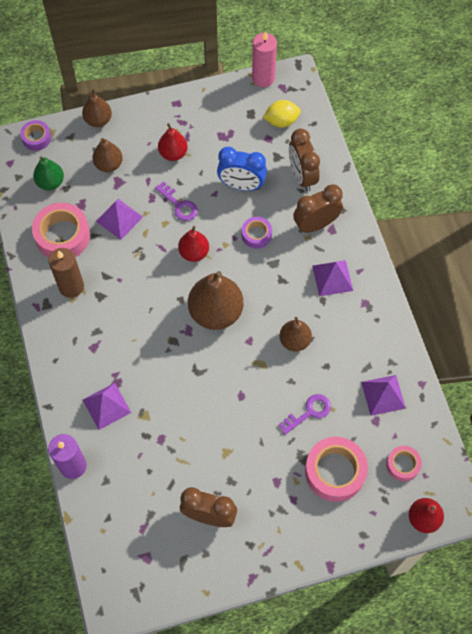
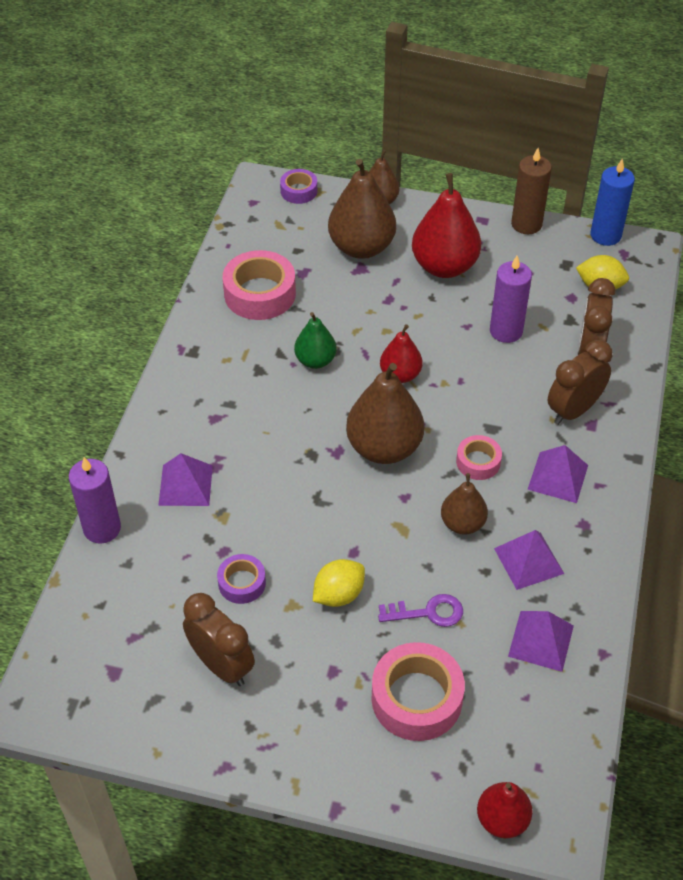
camera: 30 degrees right, 15 degrees down
green pear [33,156,64,190] -> green pear moved to [294,312,337,369]
brown candle [49,248,84,298] -> brown candle moved to [511,148,552,234]
brown pear [92,138,123,172] -> brown pear [328,159,396,259], size x1.73
purple pyramid [96,199,143,240] -> purple pyramid moved to [494,530,564,590]
purple key [155,181,198,221] -> none
red pear [158,123,188,161] -> red pear [412,173,481,278], size x1.73
blue clock [217,147,267,191] -> purple candle [490,256,532,343]
purple tape [242,217,272,249] -> purple tape moved to [217,554,266,604]
pink candle [252,31,277,87] -> blue candle [590,159,635,246]
brown clock [293,184,343,233] -> brown clock turned 45 degrees counterclockwise [548,340,612,425]
pink tape [386,446,422,481] -> pink tape moved to [456,435,502,480]
none -> yellow lemon [313,559,365,607]

